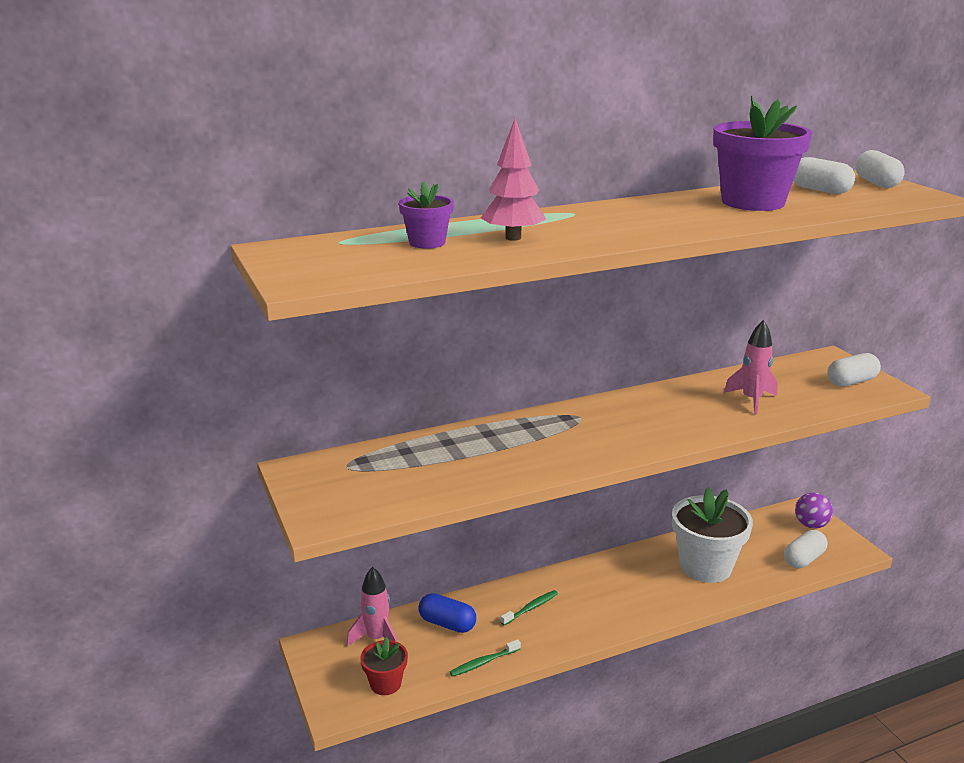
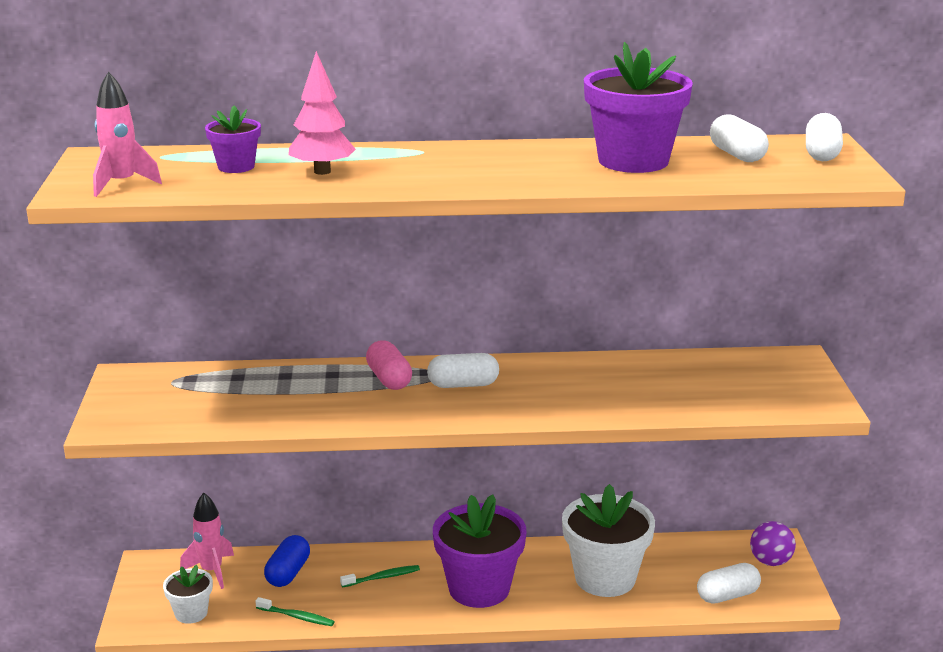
camera: 20 degrees right, 0 degrees up
red flower pot [360,637,408,695] -> white flower pot [163,565,213,624]
blue capsule [419,593,476,633] -> blue capsule turned 60 degrees clockwise [264,535,310,587]
green toothbrush [450,639,521,677] -> green toothbrush turned 150 degrees counterclockwise [255,597,335,626]
pink rocket [724,320,778,414] -> pink rocket moved to [93,72,162,197]
white capsule [827,353,881,387] -> white capsule moved to [427,353,499,388]
none -> pink capsule [366,340,412,390]
none -> purple flower pot [433,494,527,608]

